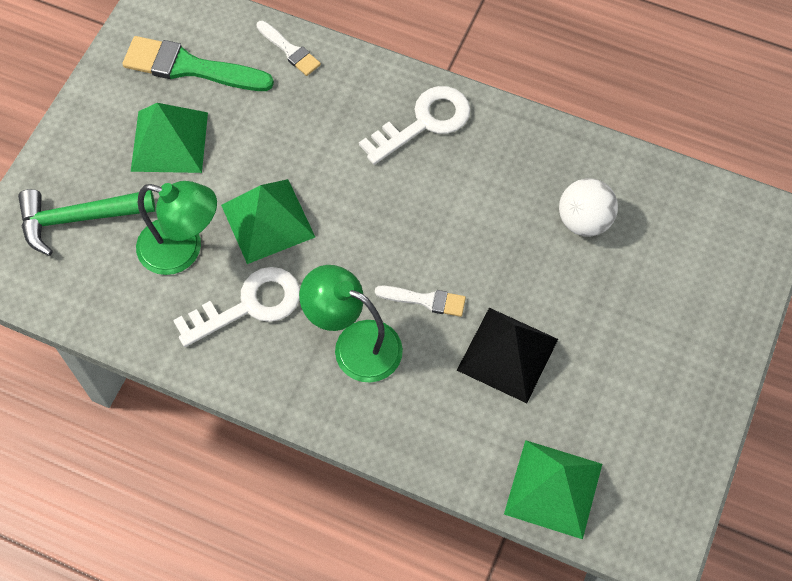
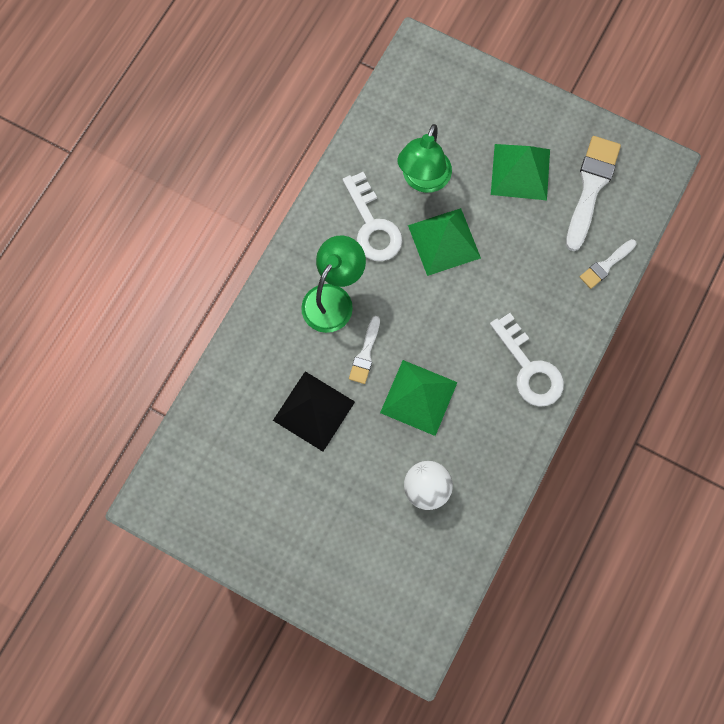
camera: 95 degrees right, 10 degrees up
green hammer [18,189,155,256] -> none
green brush [123,36,274,91] -> white brush [566,136,621,251]
green pyramid [504,440,602,539] -> green pyramid moved to [380,360,458,436]

